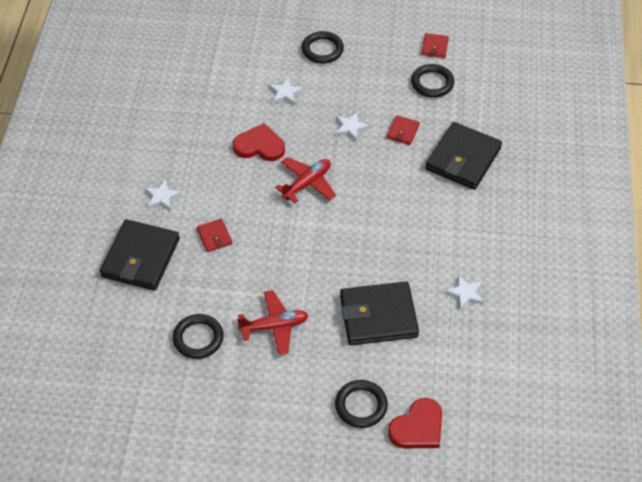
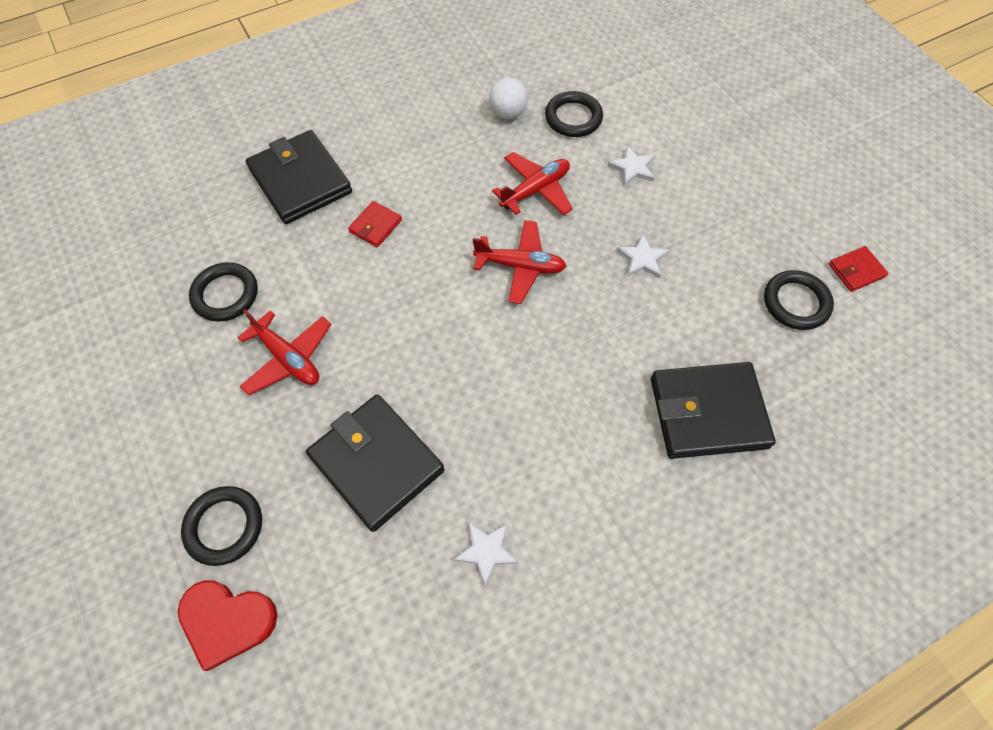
camera: 55 degrees right, 10 degrees up
black wallet [100,219,180,290] -> black wallet turned 75 degrees clockwise [246,130,352,224]
white star [144,179,182,210] -> none
red heart [233,123,285,161] -> red plane [492,152,573,215]
black ring [302,31,344,63] -> black ring moved to [545,91,603,137]
red wallet [387,115,420,145] -> none
none -> white ball [489,78,528,119]

